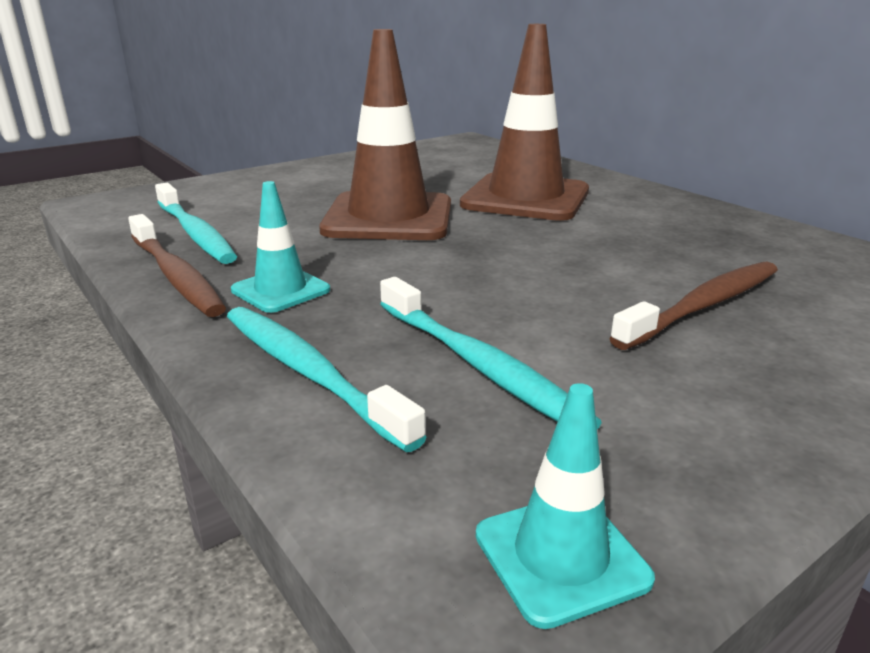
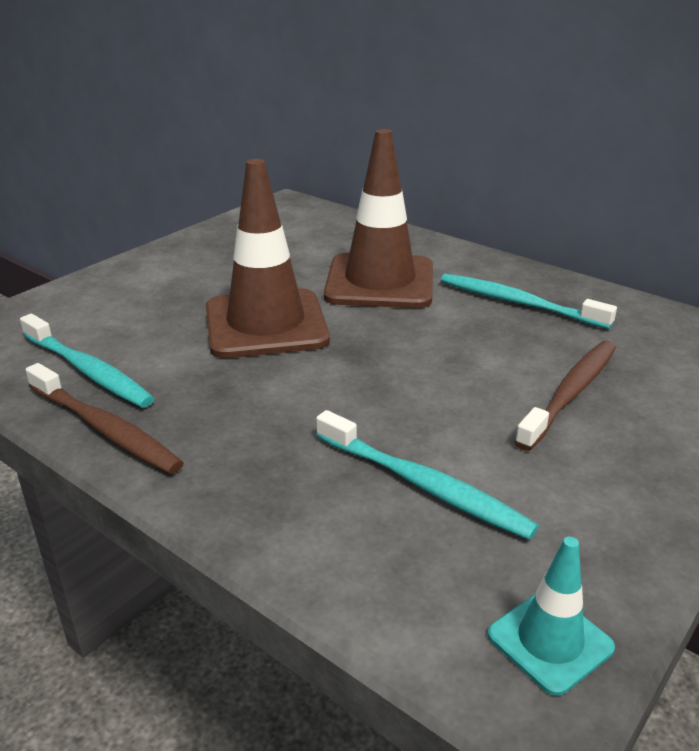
camera: 15 degrees left, 5 degrees up
turquoise toothbrush [227,307,426,452] -> turquoise toothbrush moved to [441,274,617,329]
turquoise traffic cone [231,181,330,313] -> none

